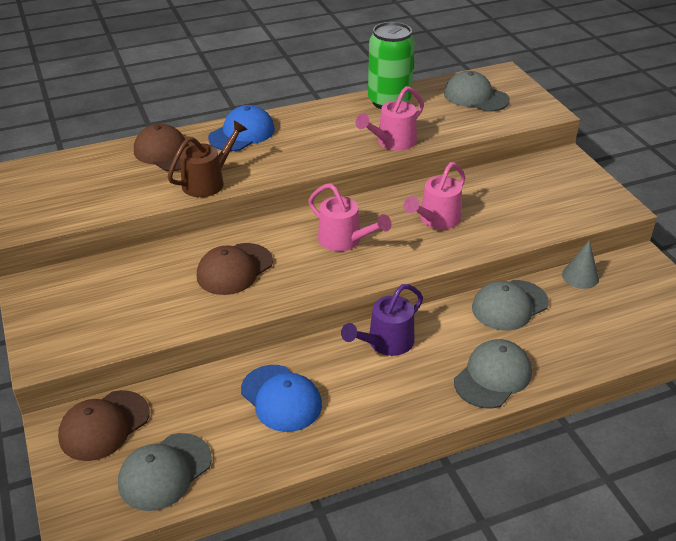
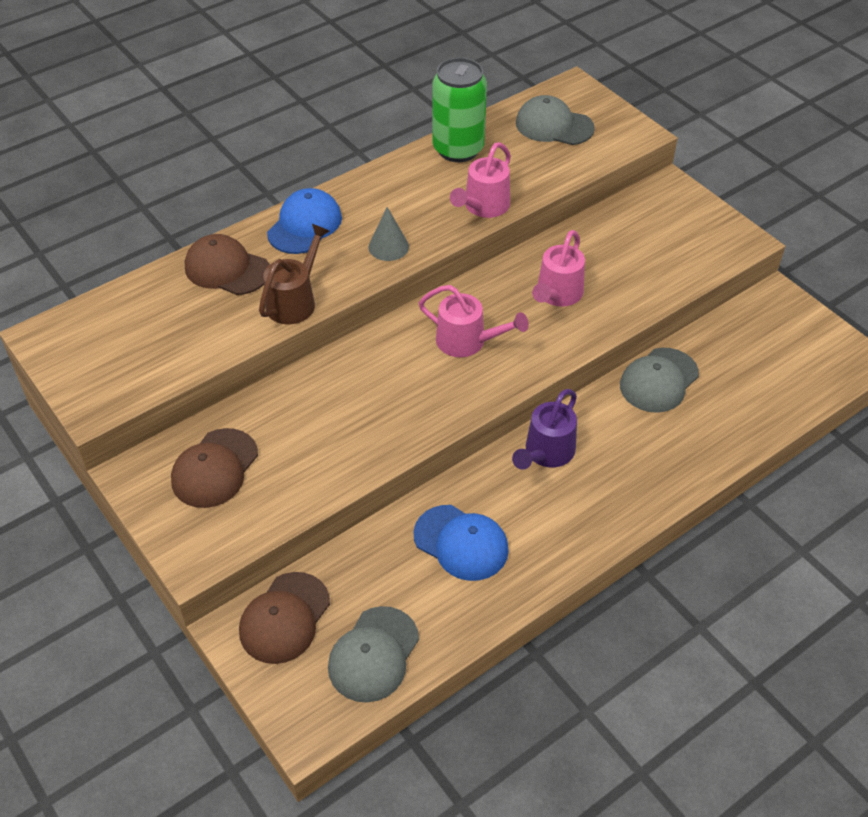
camera: 15 degrees left, 10 degrees up
brown cap [197,243,273,295] -> brown cap moved to [171,428,258,508]
grey cap [454,339,532,408] -> none
grey cone [562,240,599,289] -> grey cone moved to [368,207,409,261]

